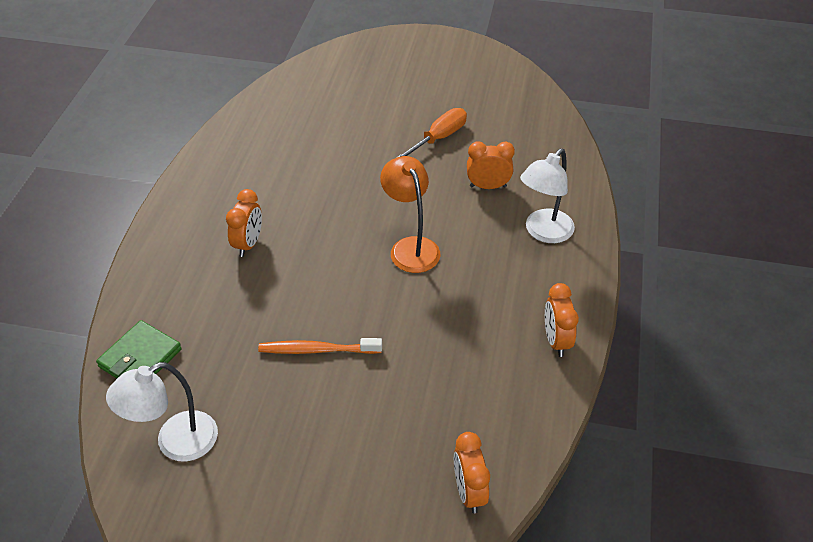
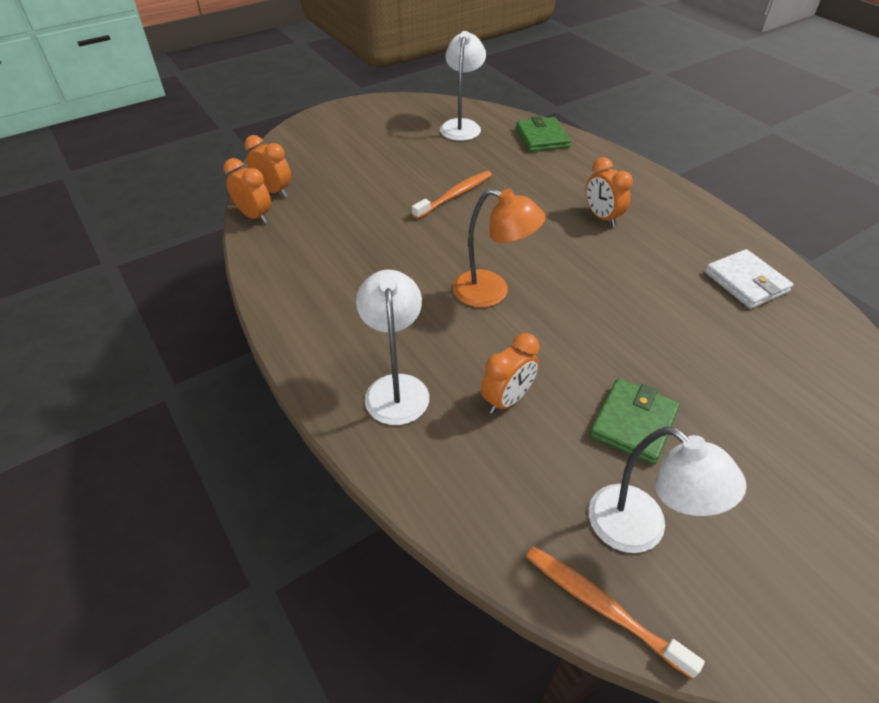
camera: 135 degrees right, 0 degrees up
orange screwdriver [396,108,467,158] -> green wallet [590,378,680,465]
orange clock [545,283,579,357] -> orange clock moved to [224,158,271,223]
none -> orange toothbrush [526,546,705,679]
none -> white lamp [589,426,747,553]
none -> white wallet [705,249,793,309]

